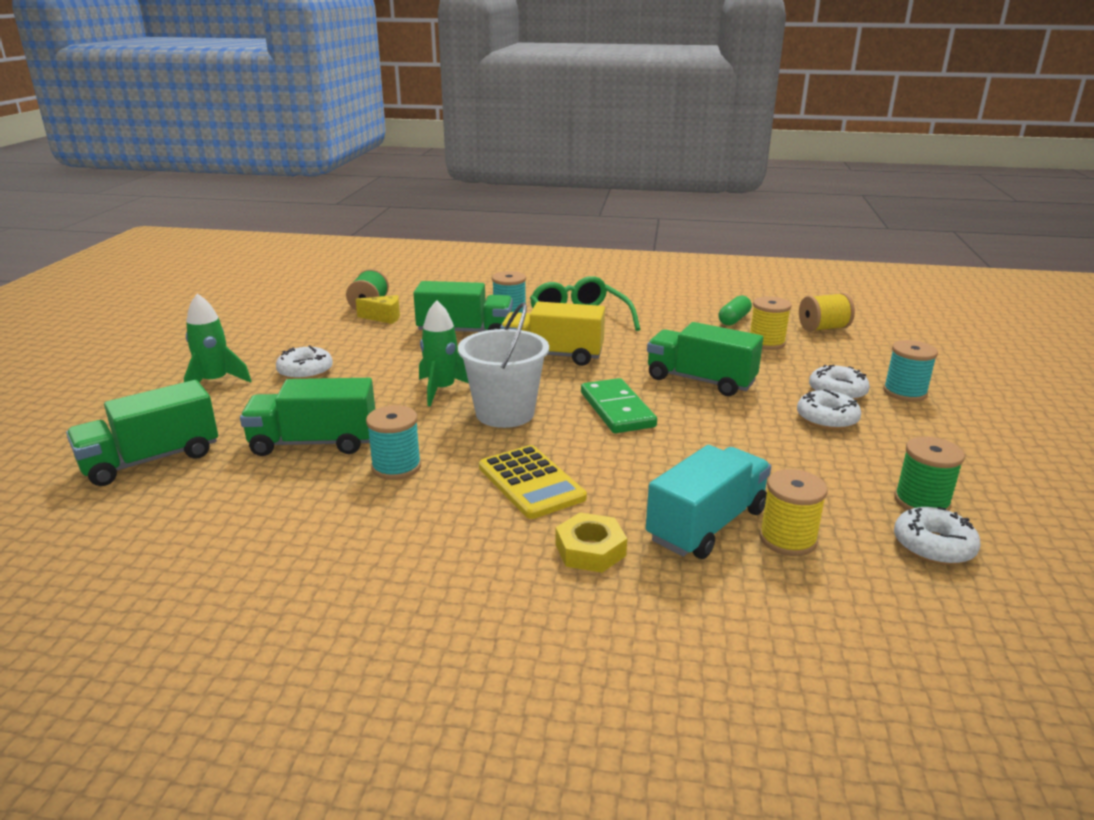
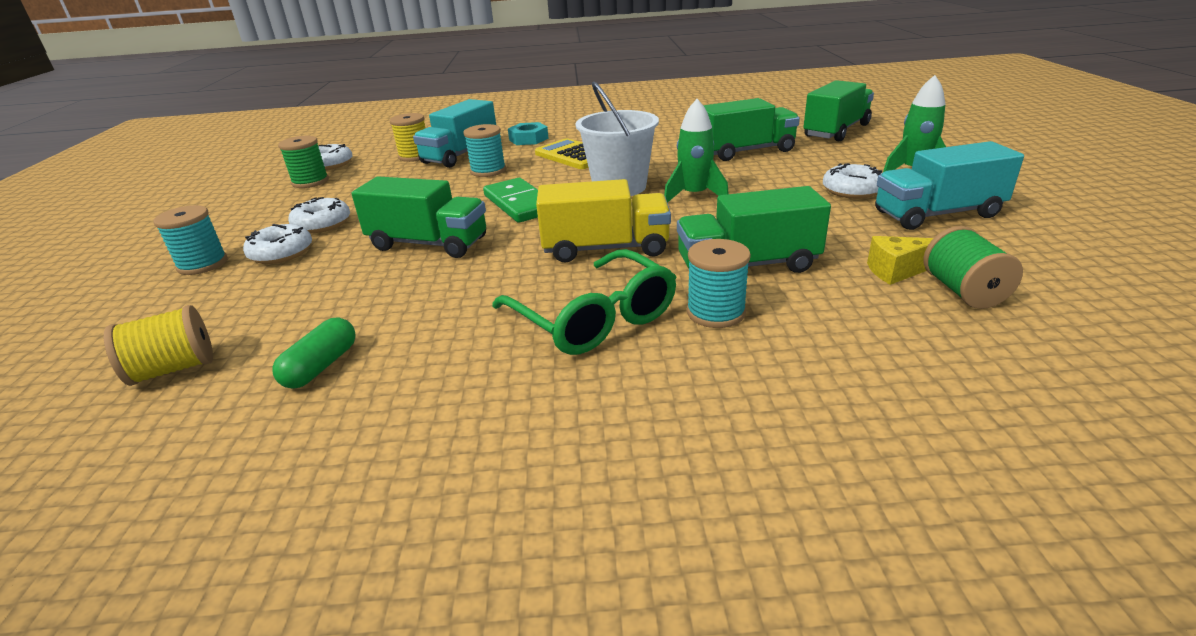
camera: 170 degrees right, 5 degrees up
turquoise spool [366,405,421,480] -> turquoise spool moved to [463,124,506,177]
yellow nut [555,512,627,573] -> turquoise nut [508,122,549,145]
yellow spool [750,296,792,350] -> none
none -> turquoise truck [875,141,1024,230]

